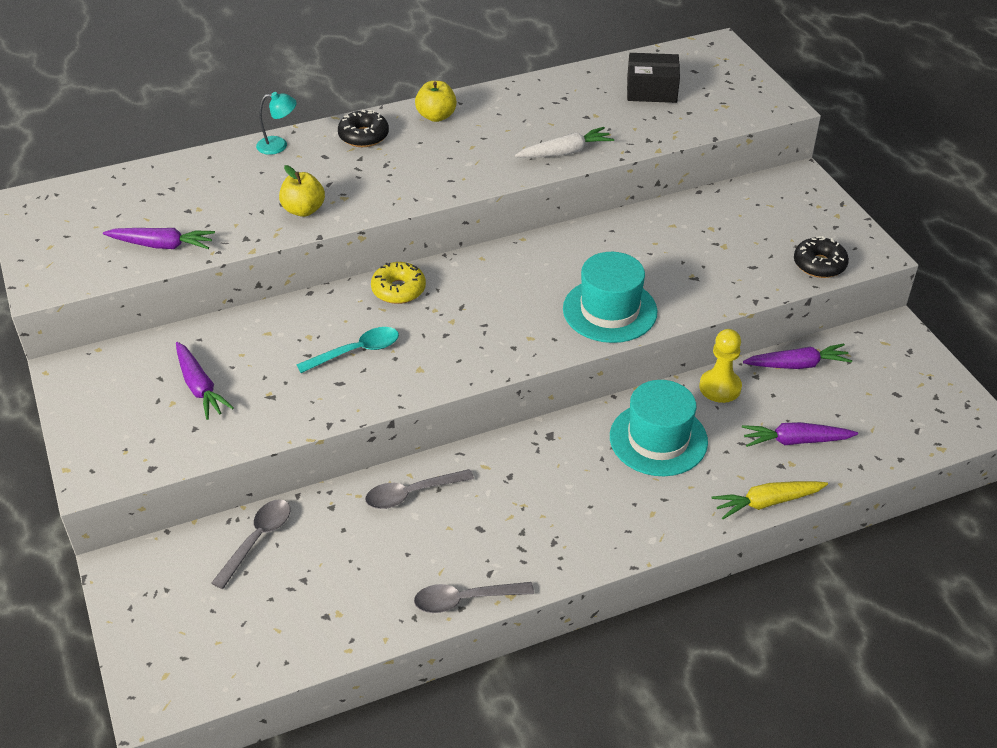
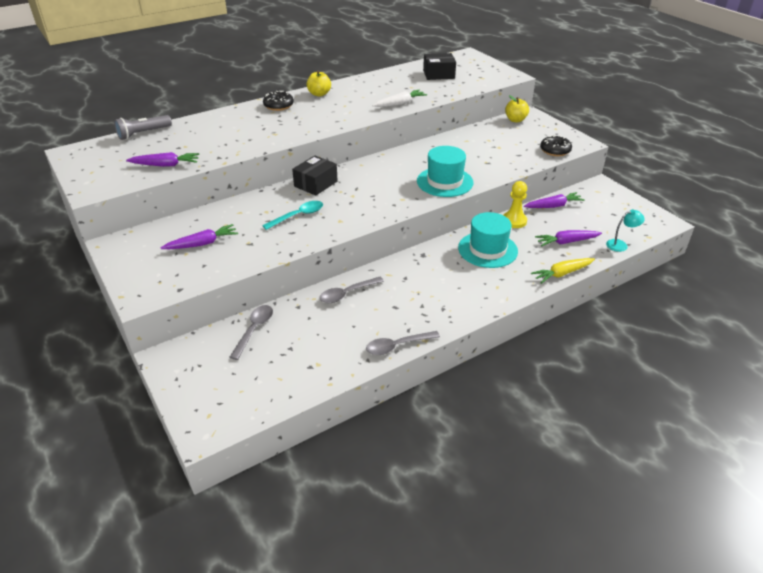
camera: 10 degrees left, 5 degrees down
purple carrot [176,342,234,420] -> purple carrot turned 75 degrees counterclockwise [161,224,238,249]
turquoise lamp [256,92,297,155] -> turquoise lamp moved to [606,209,645,252]
yellow apple [279,165,325,217] -> yellow apple moved to [505,95,529,122]
yellow donut [371,262,426,304] -> black box [292,156,338,196]
none -> grey flashlight [114,115,172,140]

